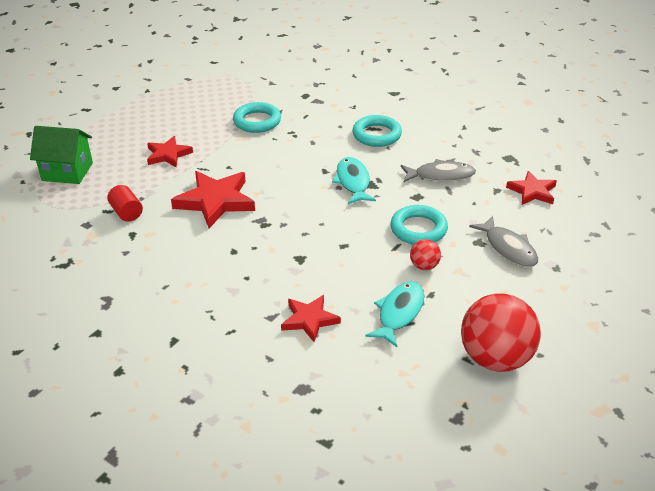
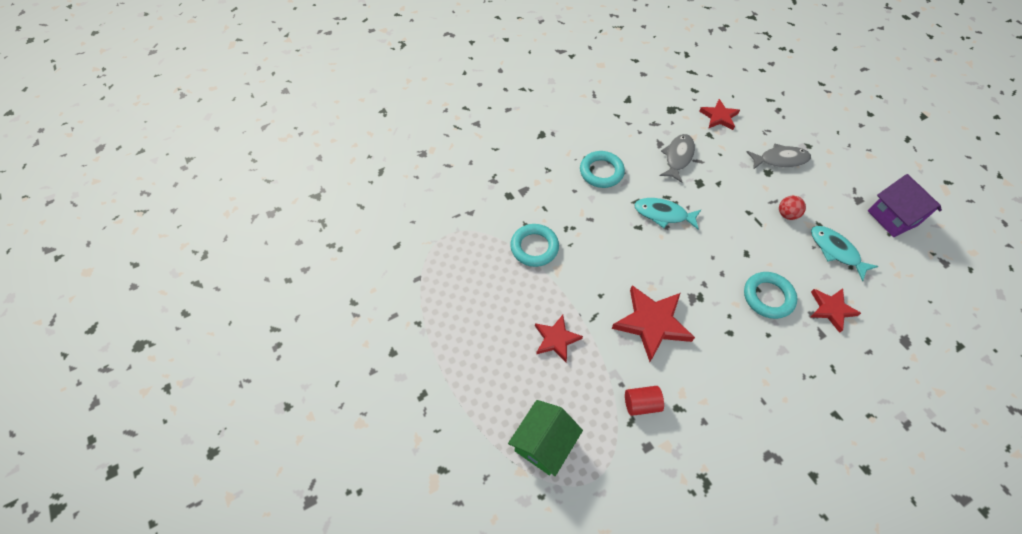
camera: 65 degrees left, 20 degrees up
turquoise ring [391,205,448,245] -> turquoise ring moved to [744,272,797,319]
red ball [461,293,541,372] -> purple house [868,174,942,237]

